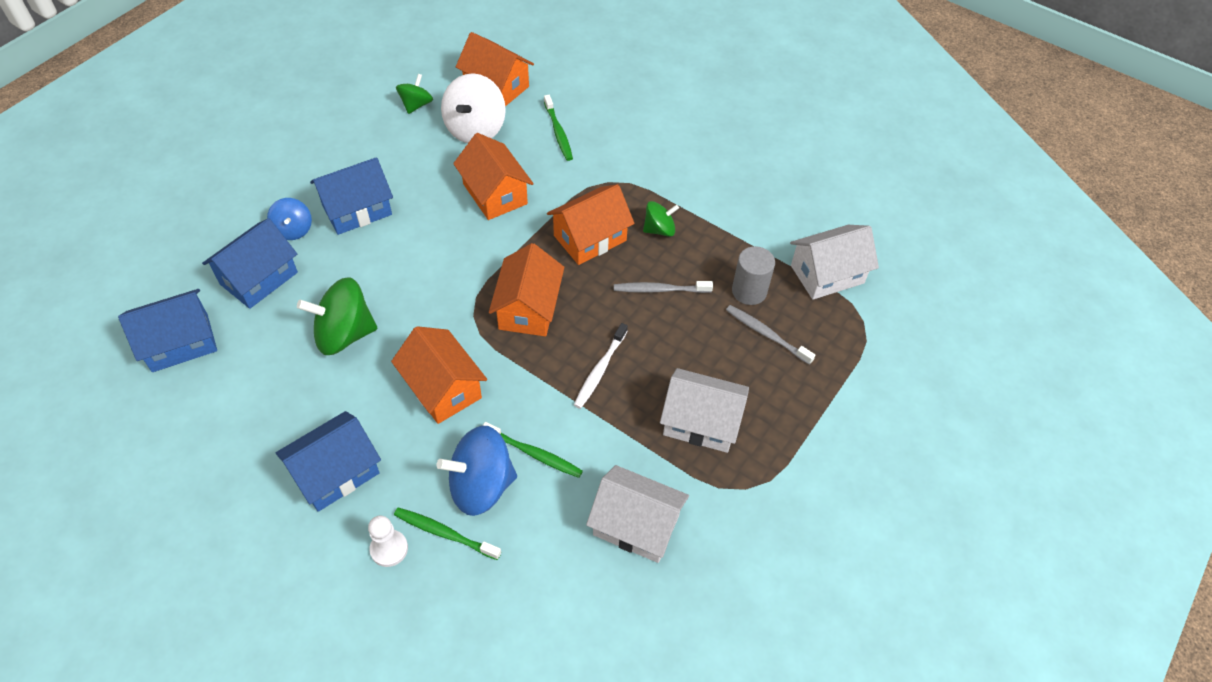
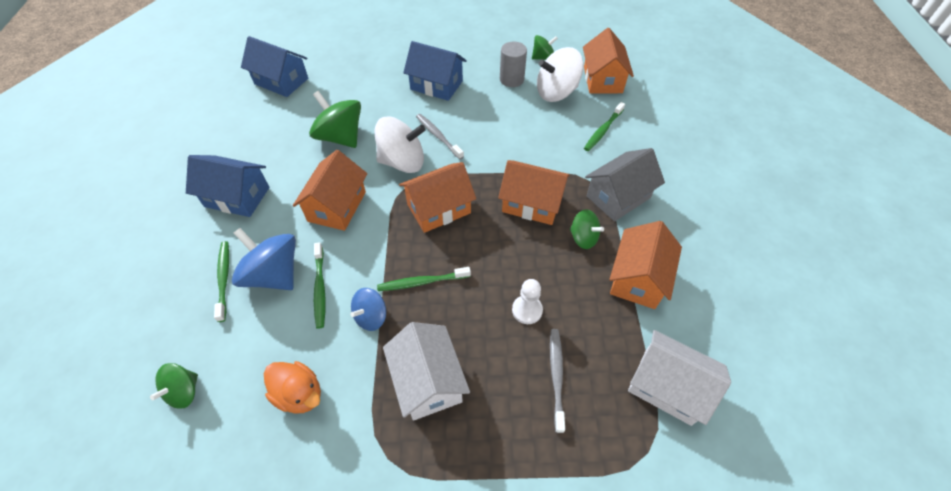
camera: 55 degrees right, 0 degrees up
blue house [202,218,298,309] -> none
blue spinning top [267,198,312,240] -> blue spinning top moved to [351,288,386,331]
white pawn [368,515,408,567] -> white pawn moved to [512,279,543,324]
orange house [453,133,534,220] -> orange house moved to [609,221,682,309]
white toothbrush [574,323,628,409] -> green toothbrush [377,267,471,291]
white house [586,465,689,563] -> orange duck [264,361,321,414]
grey toothbrush [614,281,713,293] -> grey toothbrush moved to [416,114,464,160]
grey cylinder [732,246,775,305] -> grey cylinder moved to [500,42,527,87]
none -> green spinning top [150,363,198,409]
none -> white spinning top [375,116,426,173]
none -> grey house [585,148,665,221]

